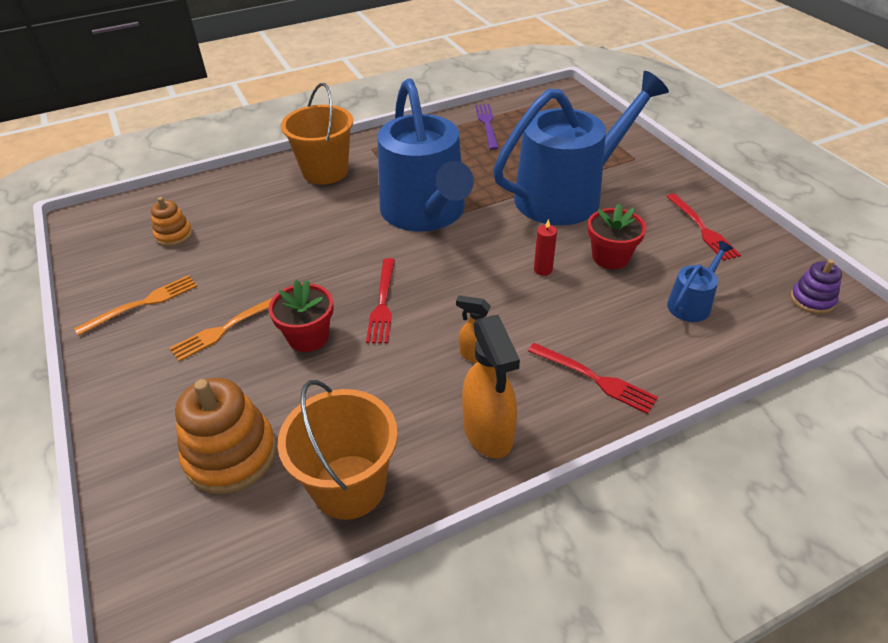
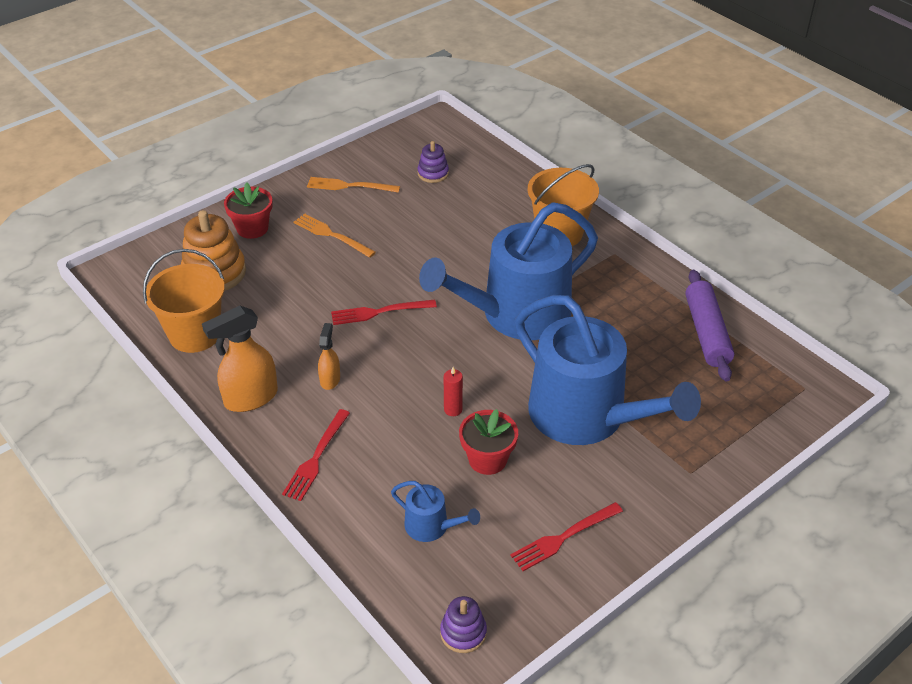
camera: 75 degrees right, 0 degrees up
orange fork [74,275,197,336] -> orange fork turned 150 degrees clockwise [307,177,400,193]
orange stacking toy [151,197,193,246] -> purple stacking toy [418,141,449,183]
red flower pot [268,280,334,352] -> red flower pot moved to [224,183,273,239]
purple fork [475,104,499,150] -> purple rolling pin [685,270,734,381]

